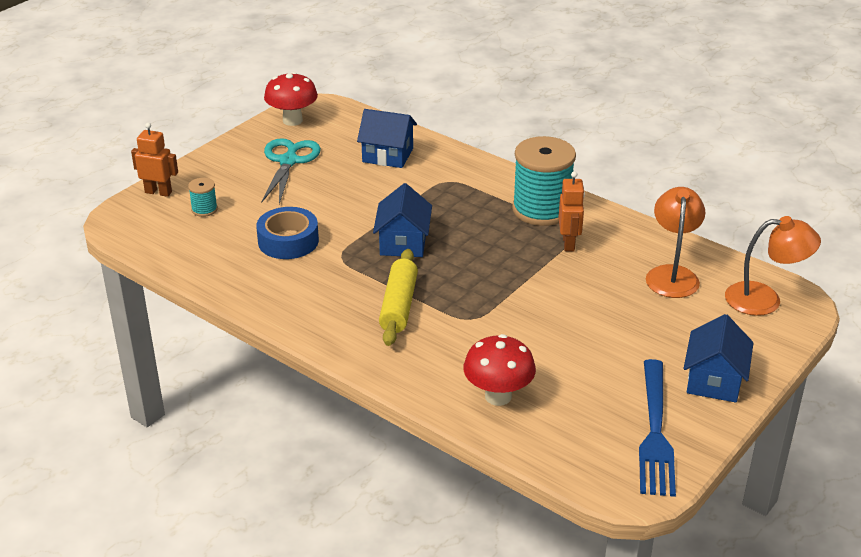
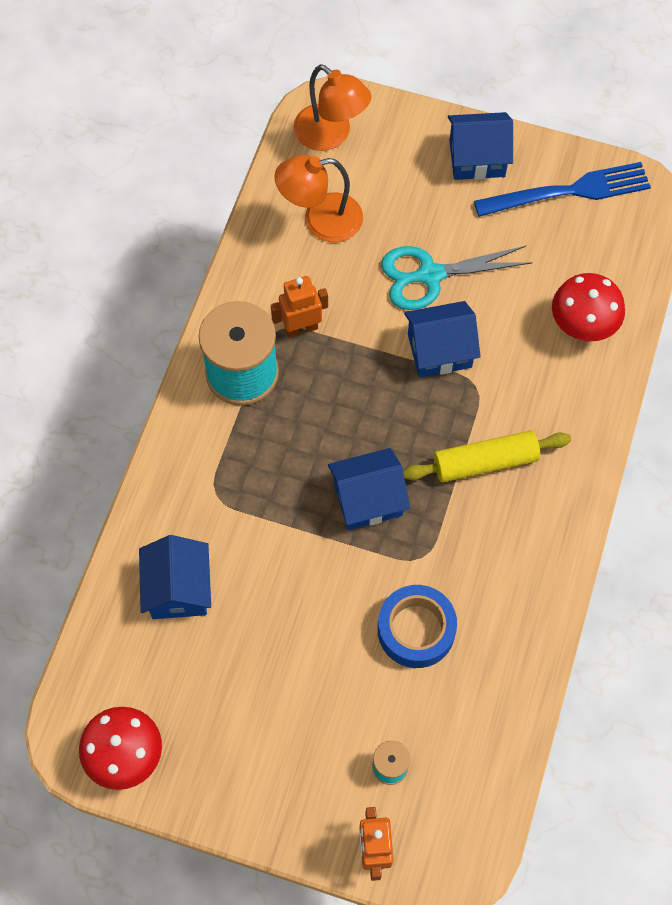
camera: 110 degrees left, 30 degrees up
turquoise scissors [262,138,321,204] -> turquoise scissors moved to [381,246,532,310]
orange lamp [725,216,821,316] -> orange lamp turned 150 degrees clockwise [293,64,371,151]
none -> blue house [404,301,481,378]

